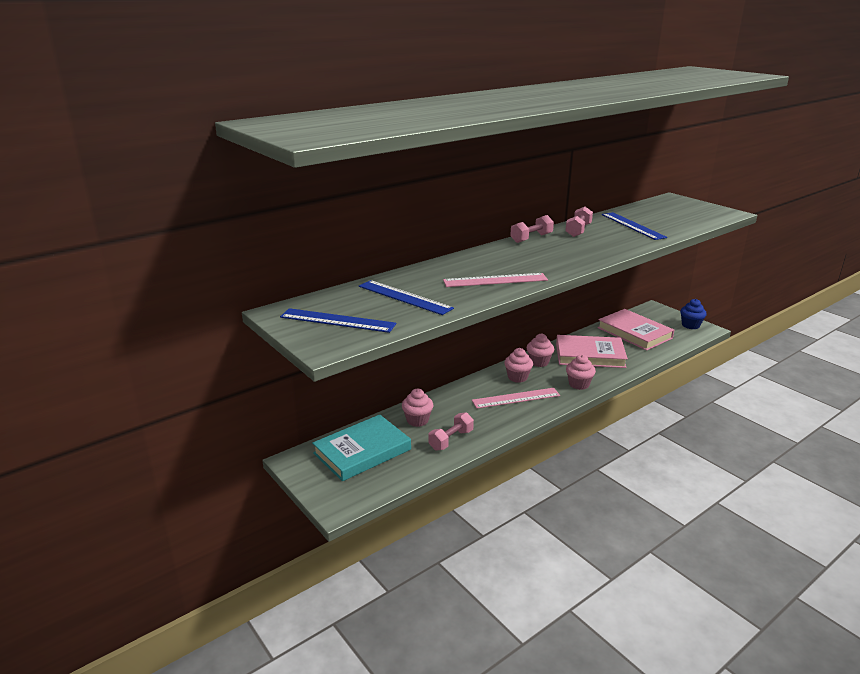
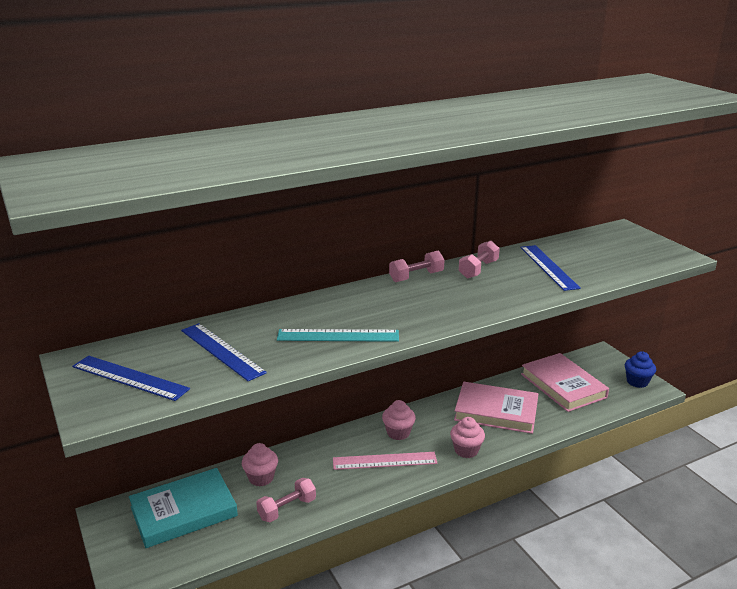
camera: 10 degrees right, 0 degrees up
pink ruler [443,273,548,287] -> turquoise ruler [277,329,399,342]
pink cupcake [527,333,554,367] -> none

